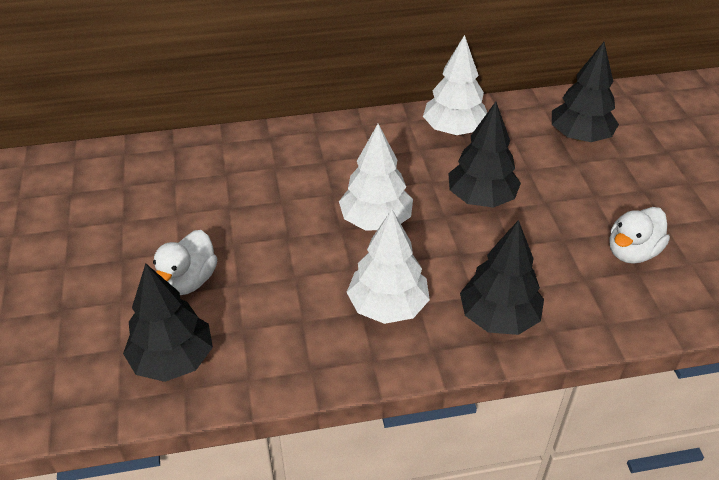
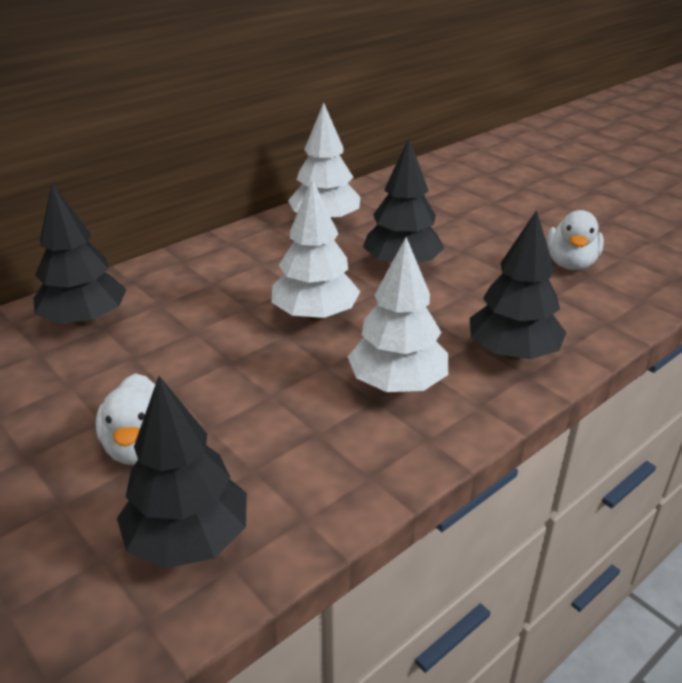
camera: 30 degrees left, 10 degrees down
black tree [552,42,619,142] -> black tree moved to [34,183,127,326]

